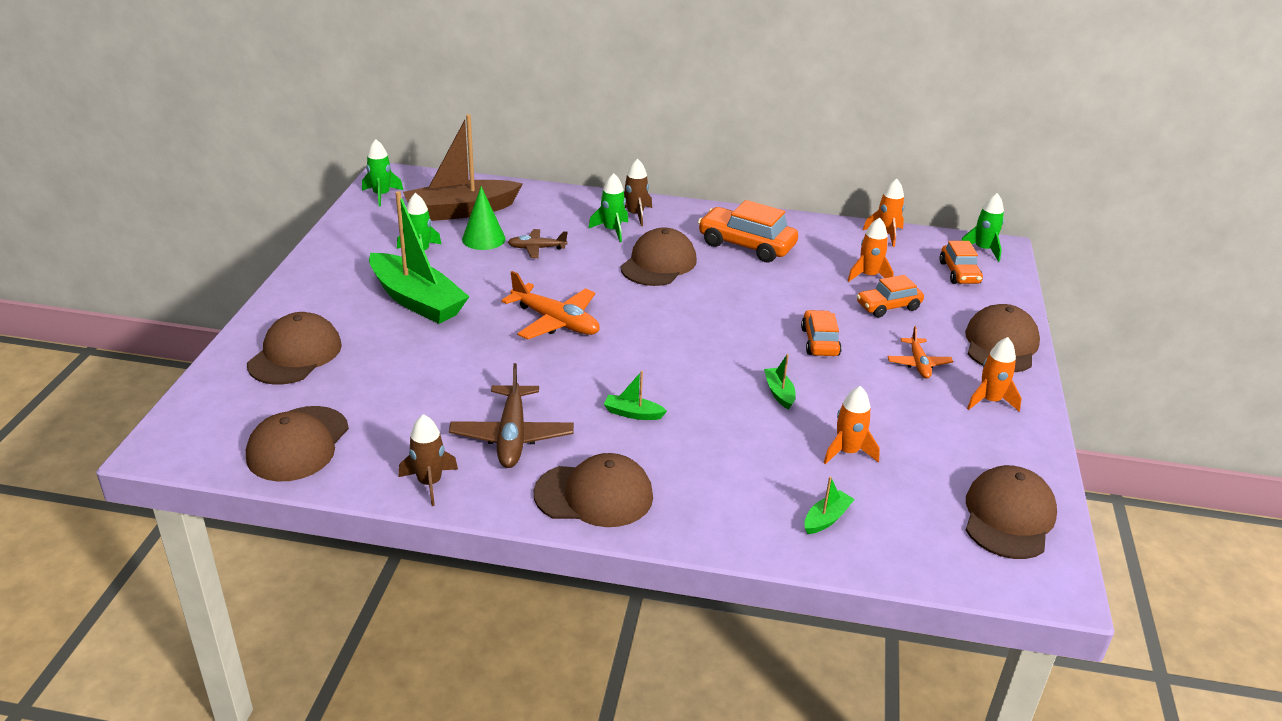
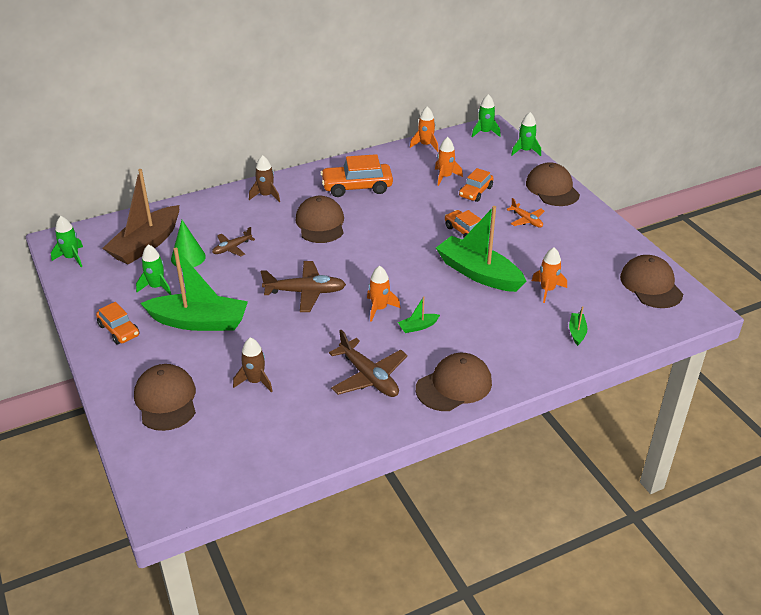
camera: 35 degrees left, 5 degrees up
brown cap [246,406,349,482] -> none
brown rocket [399,414,458,506] -> brown rocket moved to [233,337,273,393]
orange plane [501,271,600,340] -> brown plane [261,261,346,312]
green rocket [588,173,628,242] -> green rocket moved to [511,112,541,156]
green boat [764,354,796,410] -> green boat [436,206,526,292], size x2.42
orange car [939,241,983,284] -> orange car moved to [96,302,139,344]
orange rocket [967,337,1022,412] -> orange rocket moved to [367,266,400,322]

